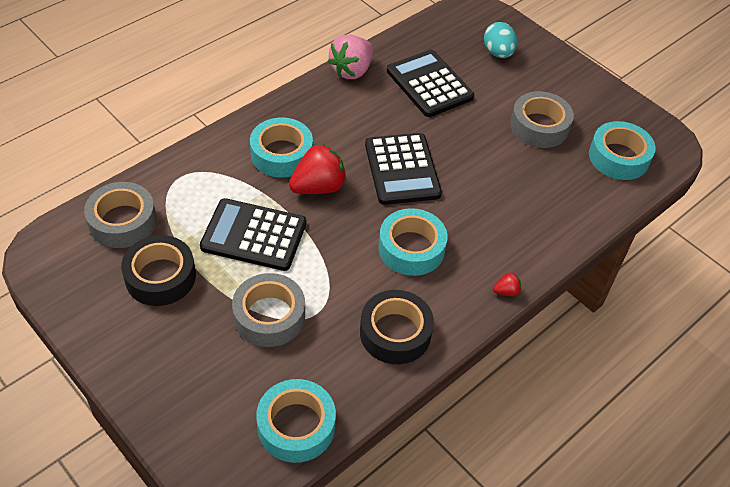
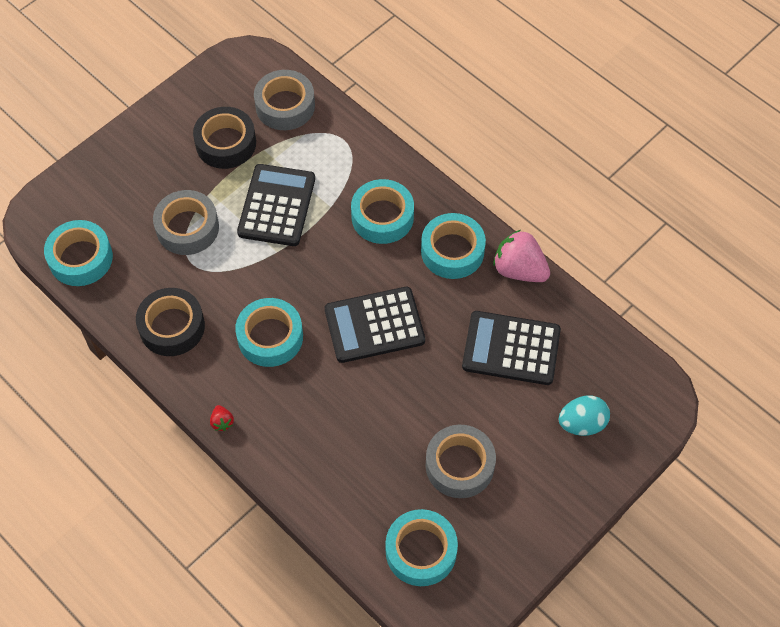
camera: 90 degrees right, 10 degrees up
red strawberry [289,144,346,194] -> none
black calculator [387,50,474,117] -> black calculator turned 135 degrees counterclockwise [462,311,561,385]
none -> turquoise tape [421,213,486,279]

